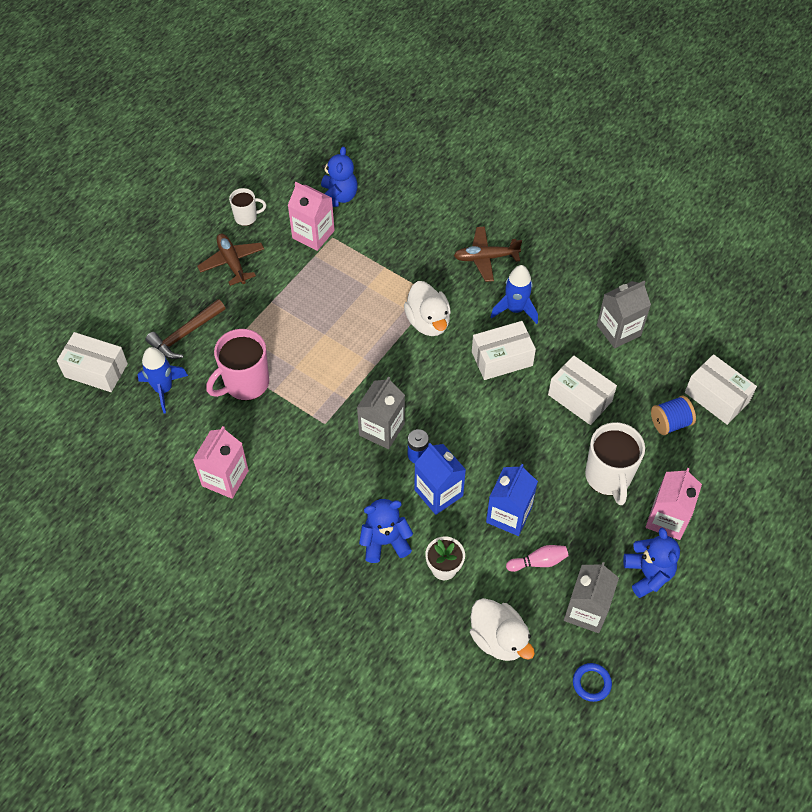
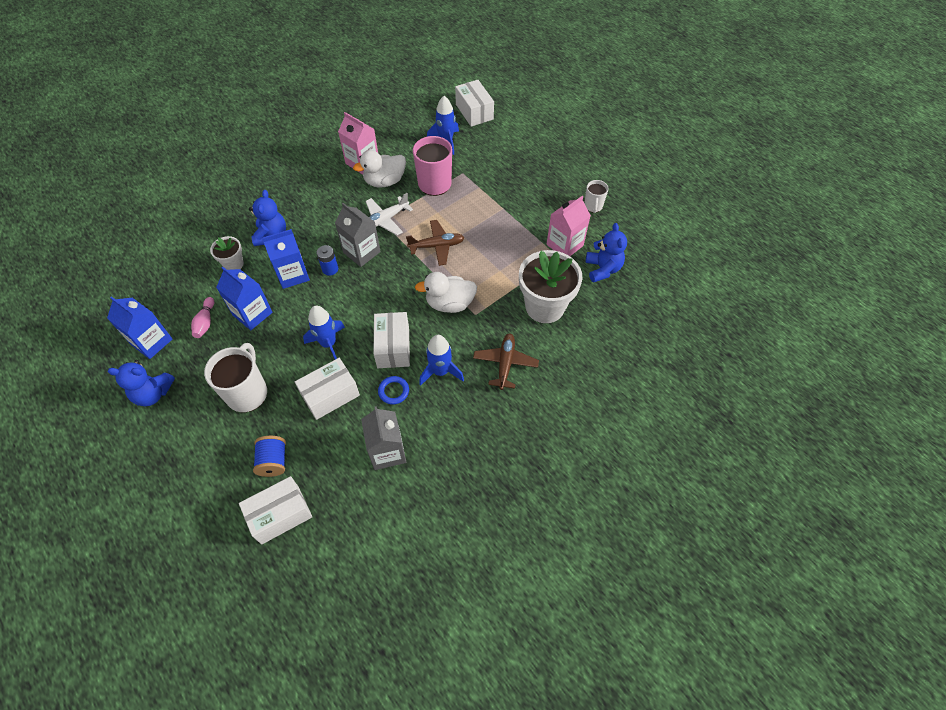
camera: 105 degrees right, 0 degrees up
white box [57,332,128,392] -> white box turned 60 degrees counterclockwise [455,80,494,127]
brown hammer [146,299,225,359] -> none
brown plane [197,233,264,286] -> brown plane moved to [406,220,464,266]
blue teddy bear [321,146,358,207] -> blue teddy bear turned 120 degrees counterclockwise [586,223,627,283]
white duck [470,598,535,661] -> white duck moved to [353,150,406,188]
grey carton [564,562,619,633] -> blue carton [107,296,172,359]
blue ring [573,663,612,702] -> blue ring moved to [378,376,409,404]
white mug [585,422,645,505] -> white mug turned 90 degrees clockwise [204,343,267,412]
pink carton [646,468,702,540] -> none
none -> blue rocket [303,306,345,359]
none -> white plane [366,193,413,235]
none -> white flower pot [519,250,582,323]

